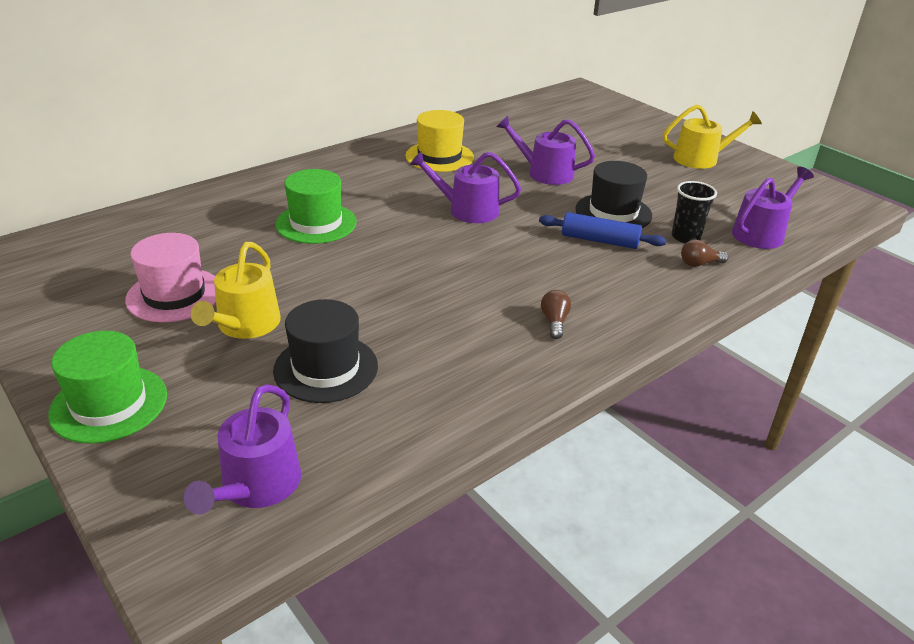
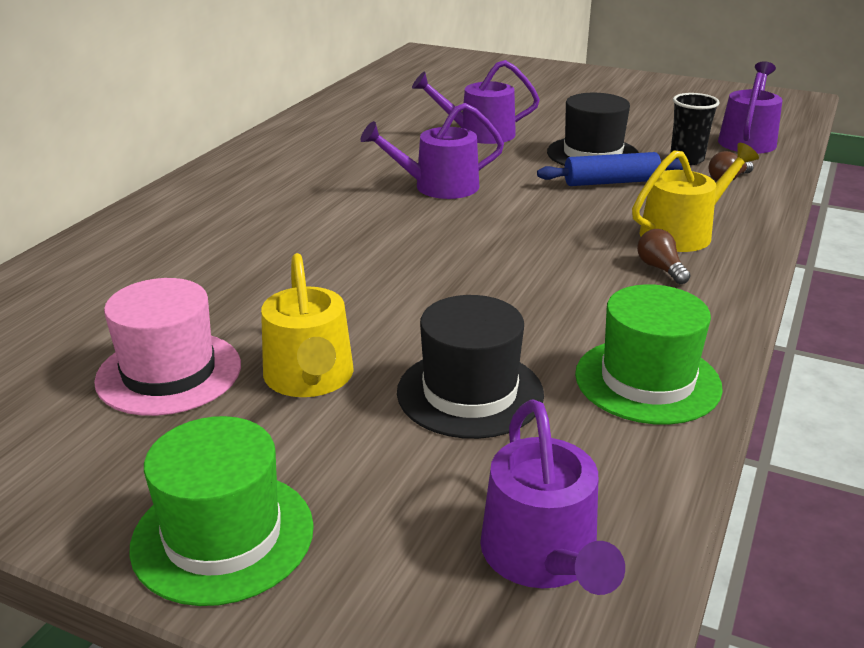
camera: 25 degrees left, 5 degrees down
green hat [275,169,357,244] -> green hat moved to [575,284,723,425]
yellow hat [405,110,474,172] -> none
yellow watering can [663,104,762,169] -> yellow watering can moved to [632,143,759,252]

